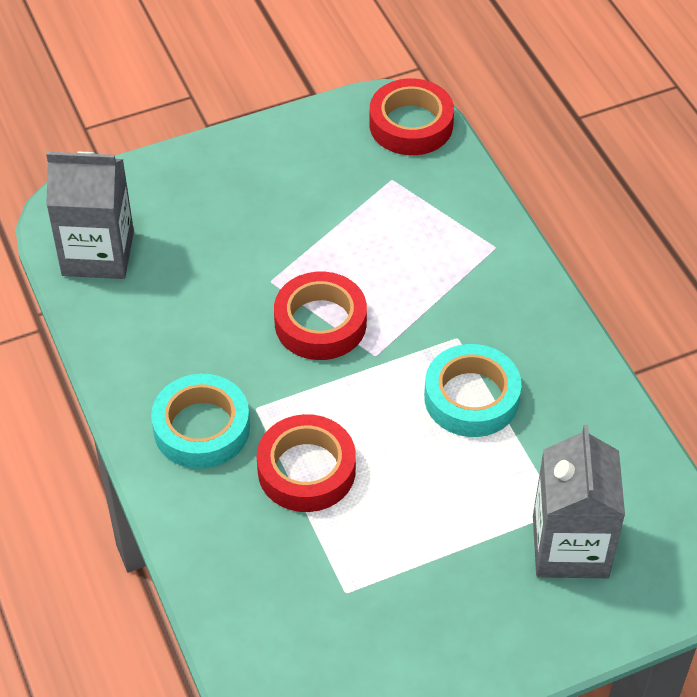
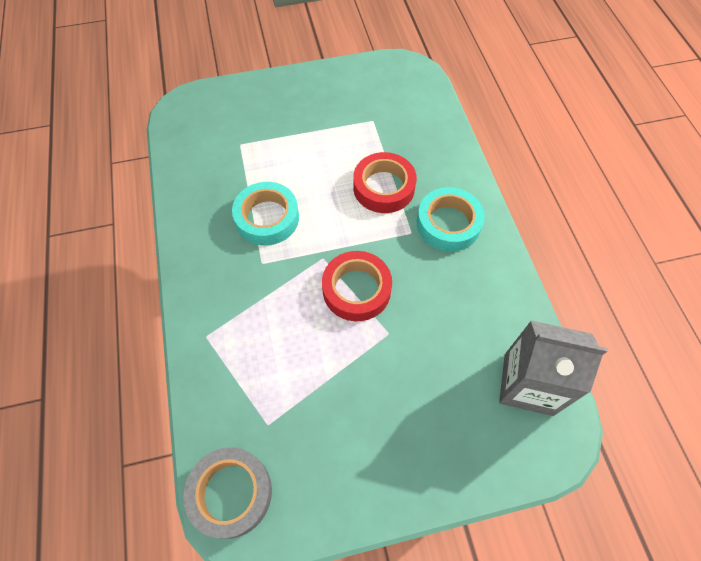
camera: 170 degrees left, 10 degrees up
red tape [369,78,454,155] -> grey tape [183,447,272,539]
grey carton [533,425,625,578] -> none

